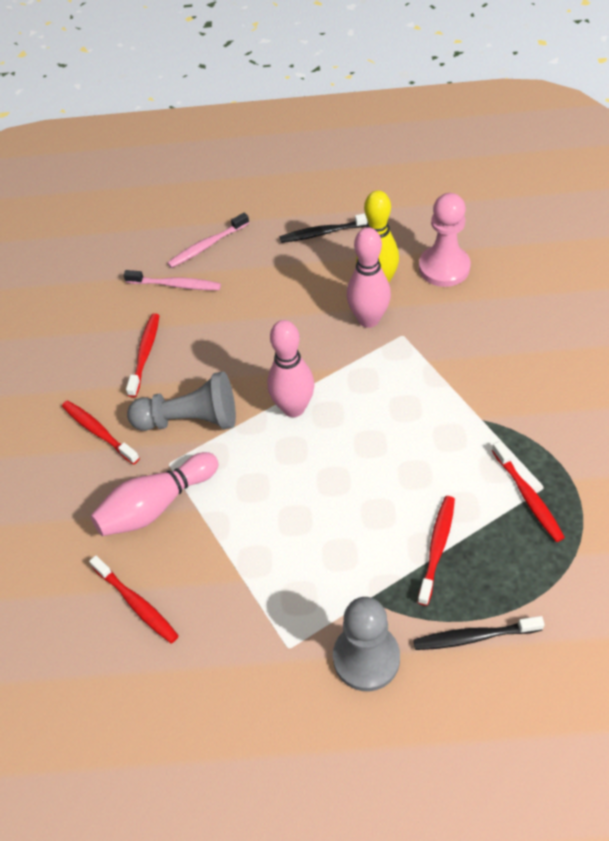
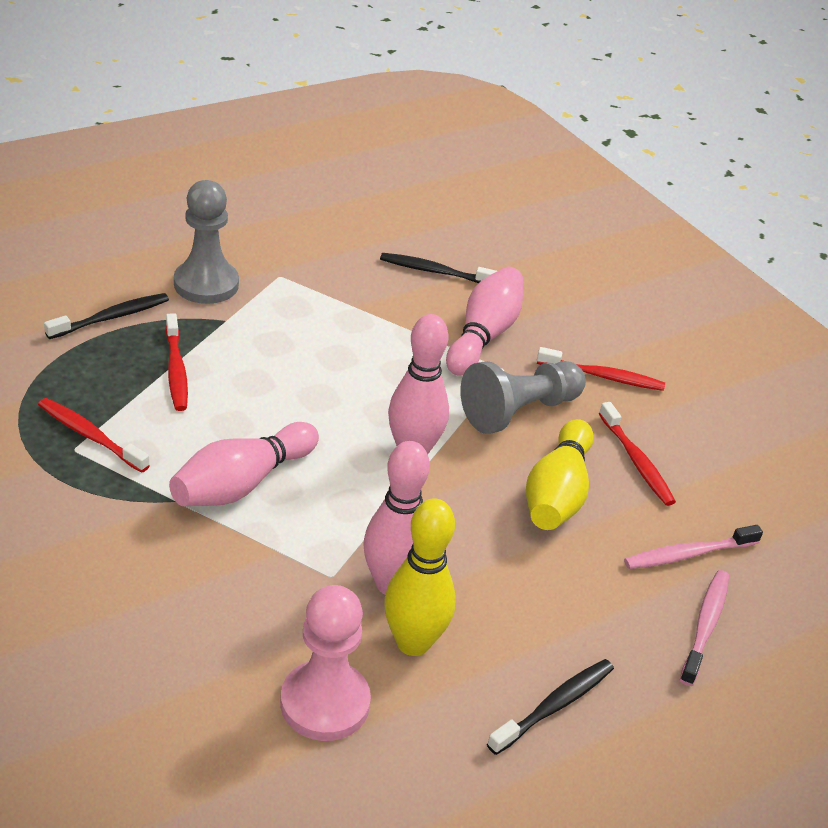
camera: 140 degrees right, 15 degrees down
red toothbrush [89,555,179,643] -> black toothbrush [380,253,497,283]
none -> pink bowling pin [169,422,319,506]
none -> yellow bowling pin [526,419,594,530]

